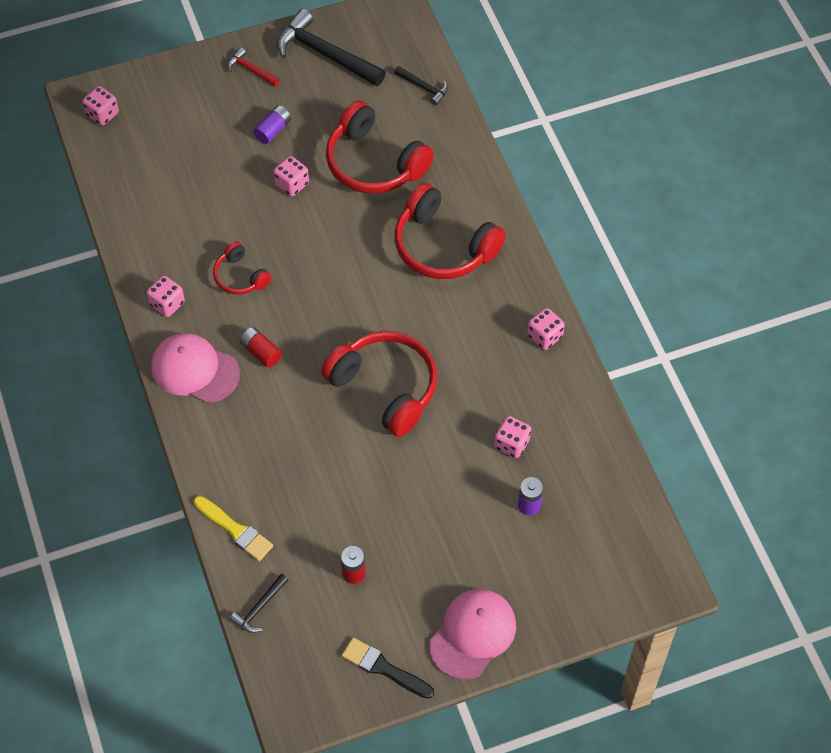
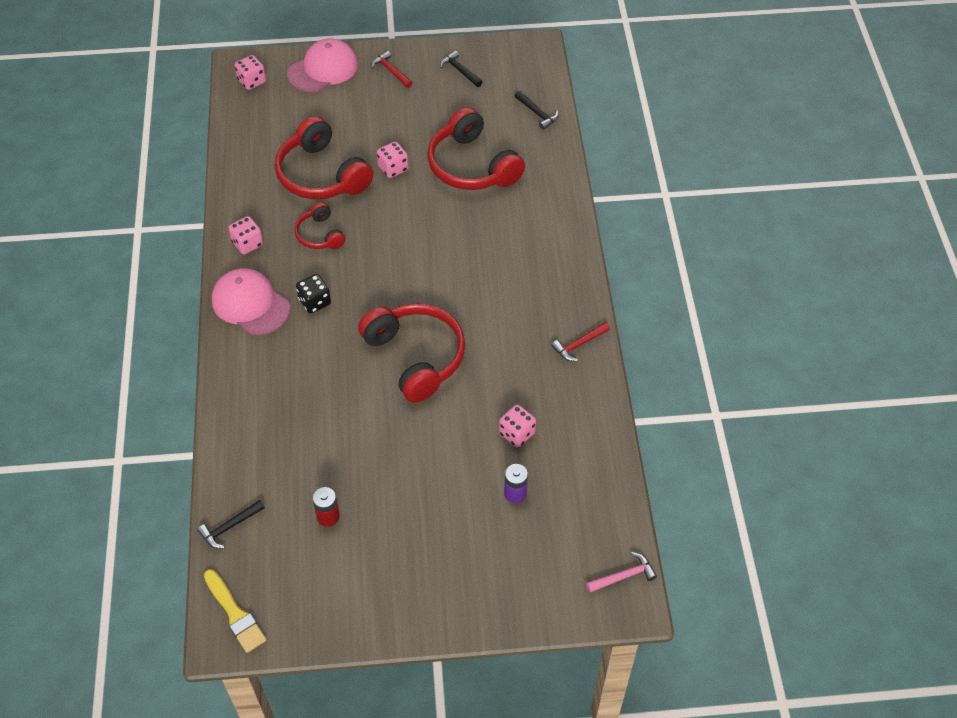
camera: 15 degrees right, 5 degrees down
yellow brush [193,496,273,561] -> yellow brush moved to [204,569,266,653]
red battery [240,327,282,368] -> black dice [296,274,331,313]
purple battery [253,105,291,144] -> none
black hammer [277,9,386,86] -> black hammer [440,50,482,87], size x0.49
black brush [341,637,434,699] -> none
red headphones [395,183,506,279] -> red headphones moved to [275,116,373,199]
pink cap [429,589,516,680] -> pink cap moved to [287,38,358,92]
pink dice [527,308,565,350] -> red hammer [551,322,610,361]
none -> pink hammer [586,552,657,593]

